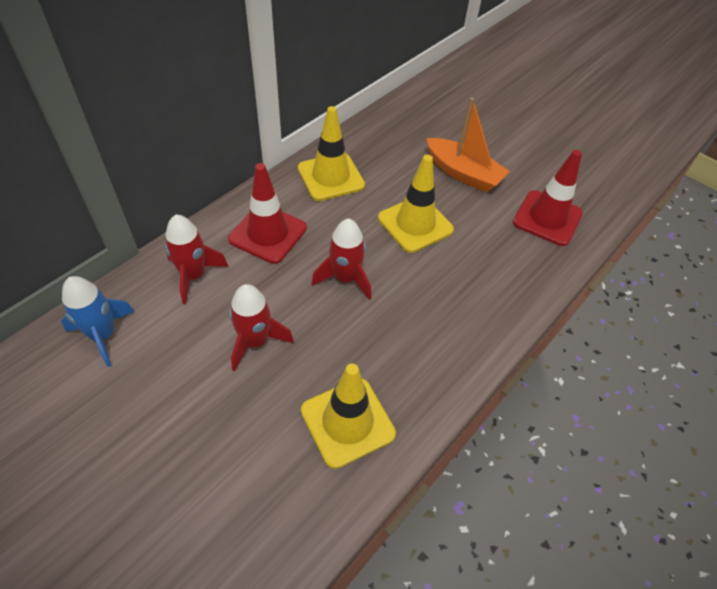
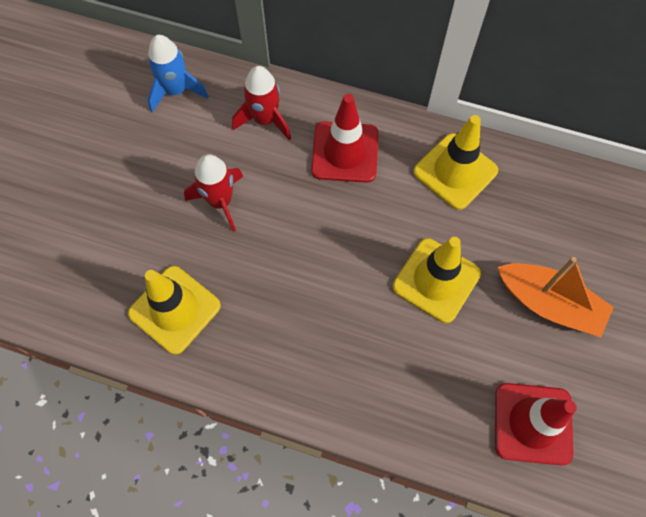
camera: 70 degrees right, 15 degrees up
red rocket [311,218,371,300] -> none
orange boat [426,97,510,193] -> orange boat turned 75 degrees counterclockwise [498,257,614,337]

